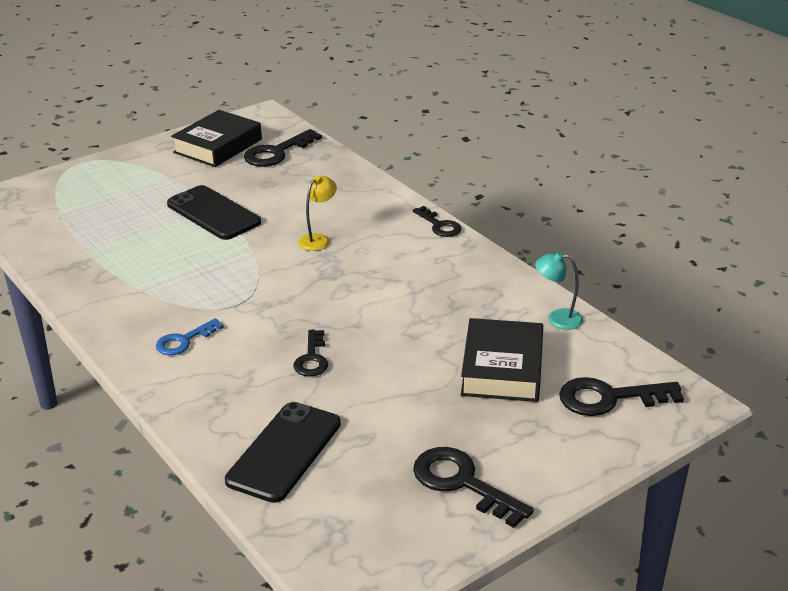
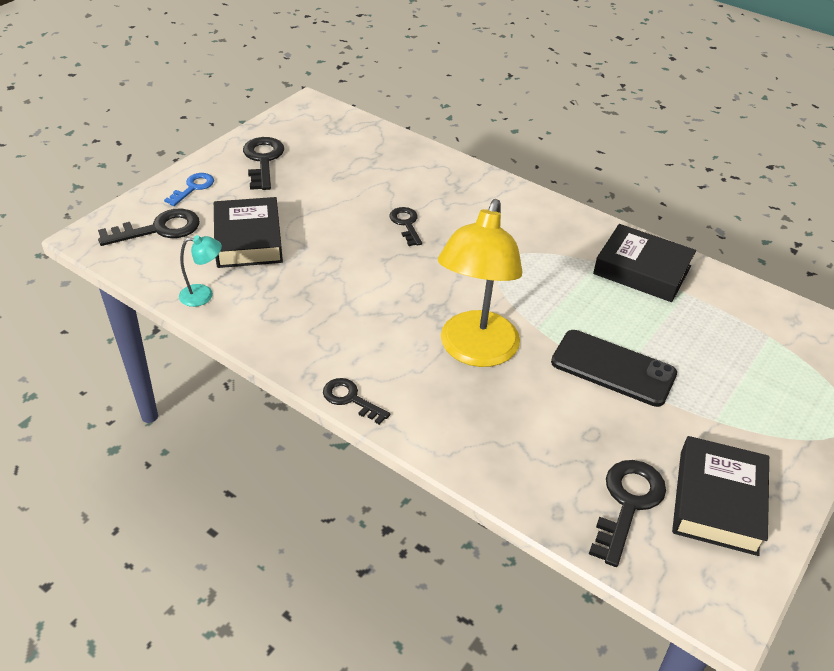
camera: 160 degrees right, 10 degrees up
blue key [156,318,224,355] -> blue key moved to [164,173,214,206]
black phone [225,402,341,503] -> none
yellow lamp [298,176,337,251] -> yellow lamp [438,199,522,367], size x2.31
black key [413,447,534,528] -> black key turned 120 degrees counterclockwise [243,137,284,190]
none -> black book [593,224,696,302]

